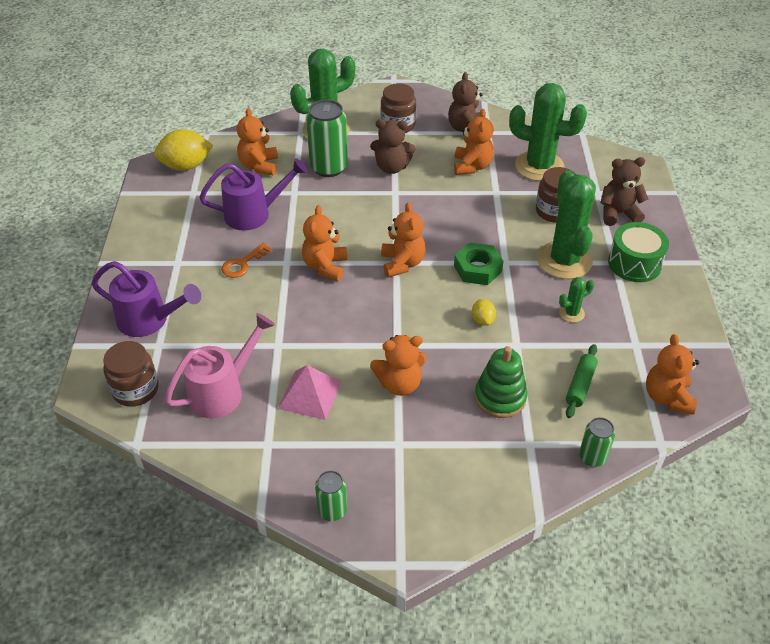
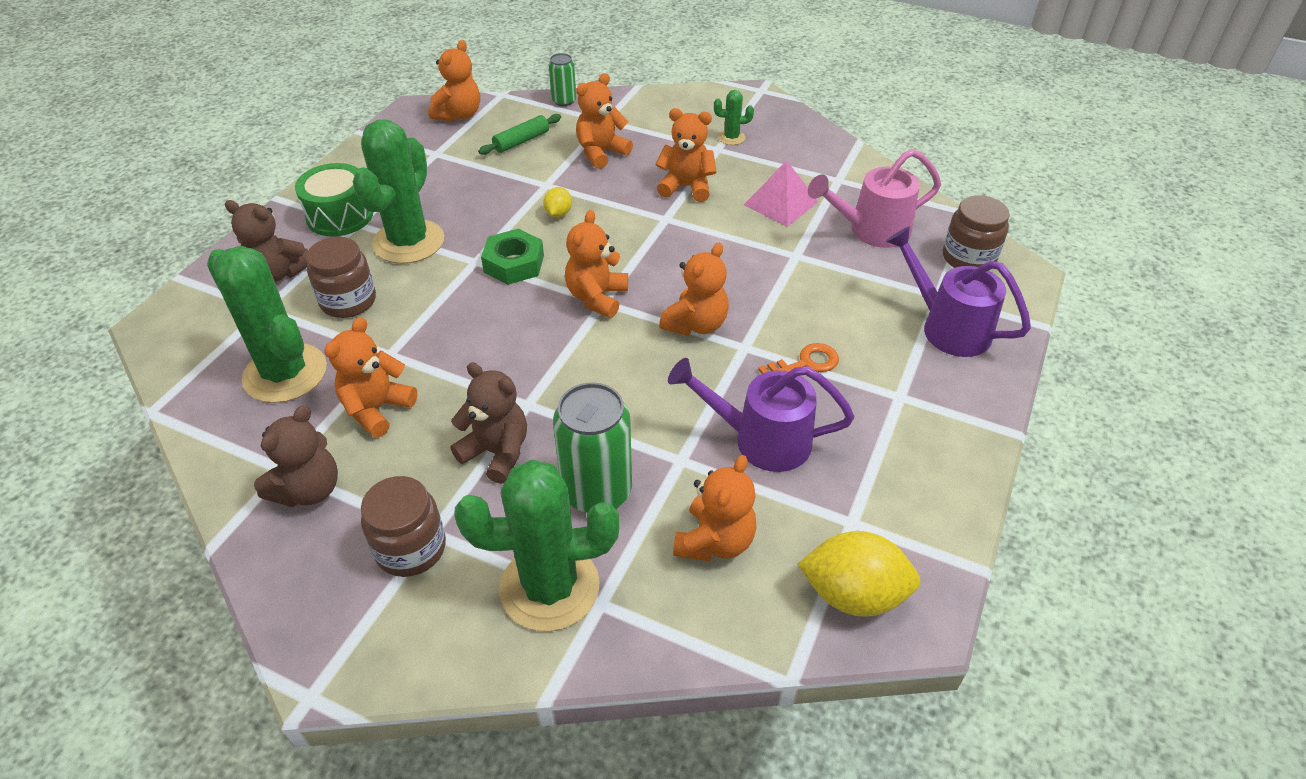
camera: 155 degrees left, 0 degrees up
green can [315,470,347,521] -> none
green stacking toy [475,346,528,418] -> orange teddy bear [576,73,633,169]
green cactus [559,277,594,322] -> green cactus moved to [714,90,754,145]

